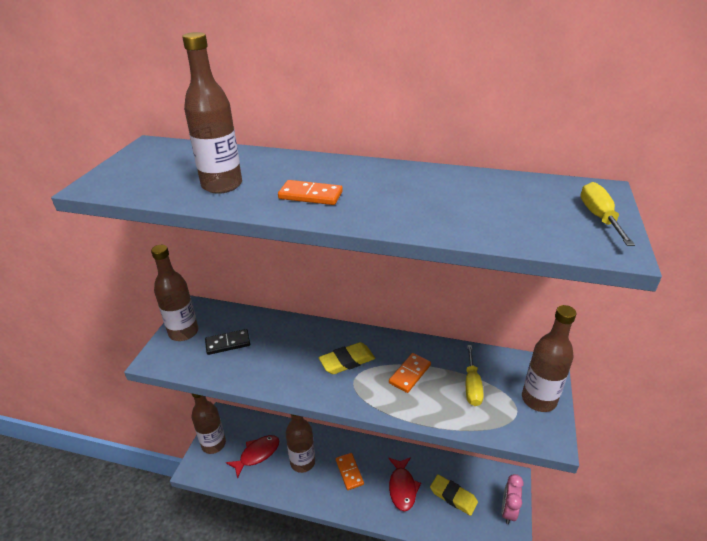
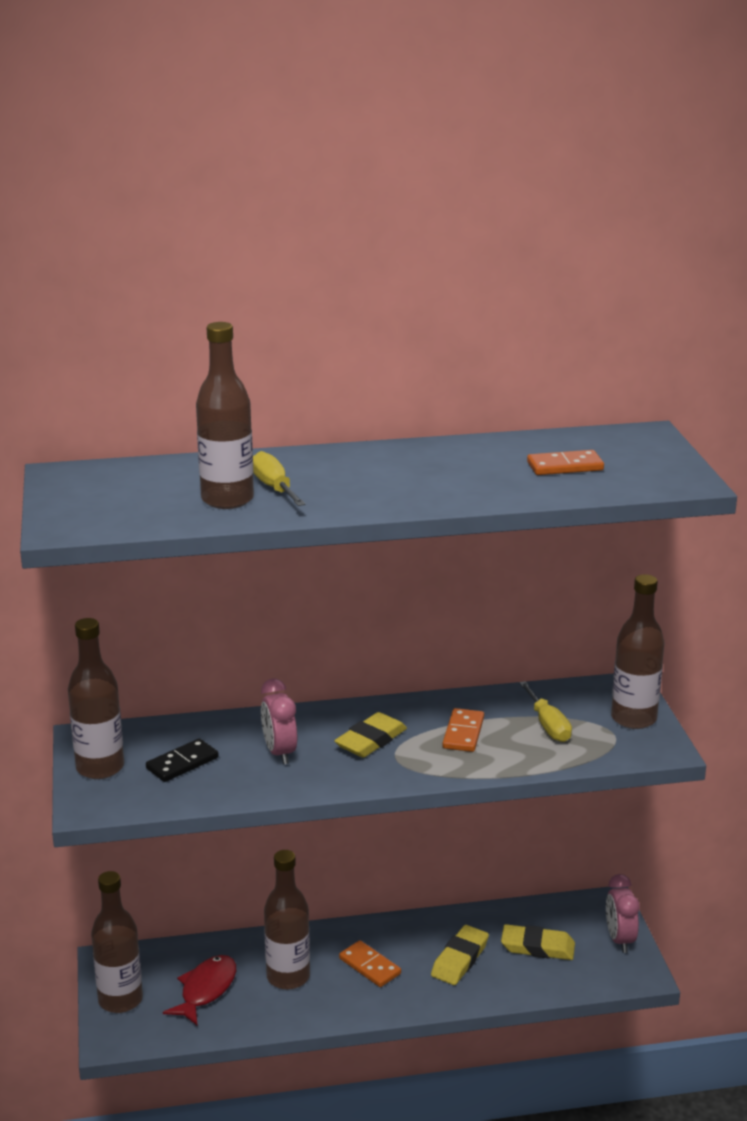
camera: 25 degrees left, 10 degrees down
orange domino [278,180,343,205] -> orange domino moved to [527,450,604,475]
red fish [388,457,421,511] -> yellow eraser [431,925,489,985]
yellow screwdriver [581,182,635,246] -> yellow screwdriver moved to [253,451,305,506]
none -> pink clock [261,679,297,765]

